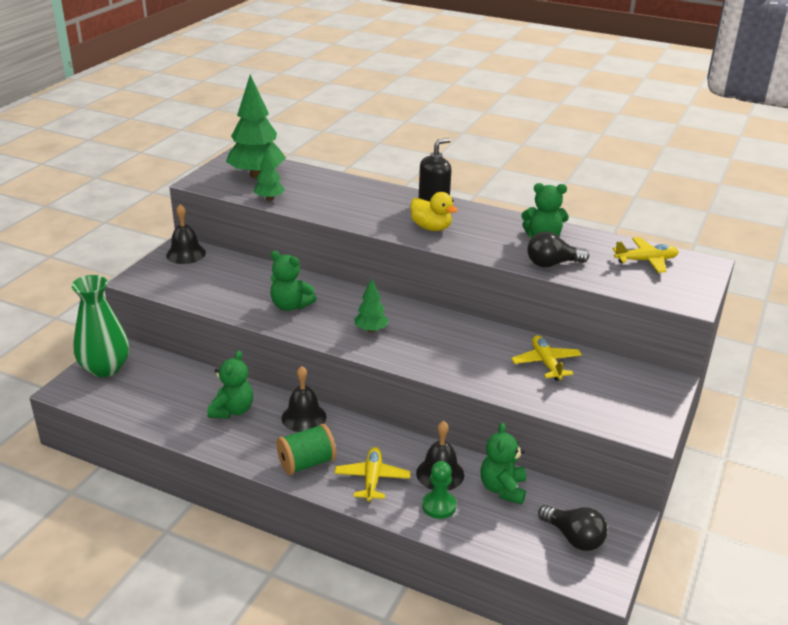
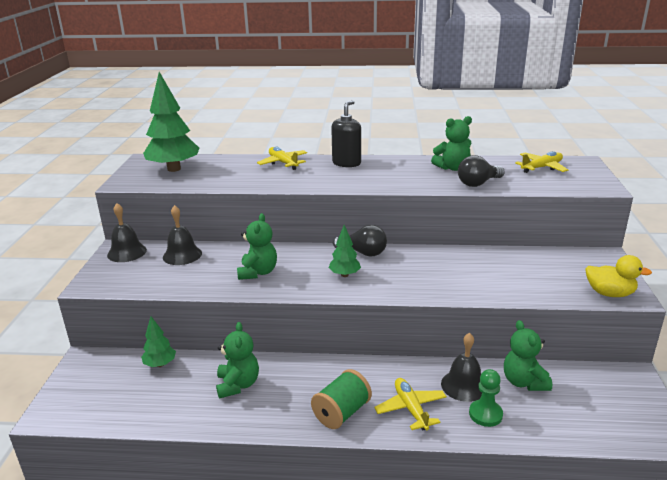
camera: 20 degrees left, 5 degrees down
green vase [71,275,129,377] -> none
green tree [254,148,285,201] -> green tree moved to [141,316,176,367]
green teddy bear [270,251,316,311] -> green teddy bear turned 90 degrees counterclockwise [237,213,277,280]
black bell [282,366,326,432] -> black bell moved to [163,205,202,265]
yellow duck [411,192,458,231] -> yellow duck moved to [585,255,652,297]
yellow plane [511,335,582,381] -> yellow plane moved to [257,147,307,170]
black light bulb [538,505,608,551] -> black light bulb moved to [333,225,387,257]

